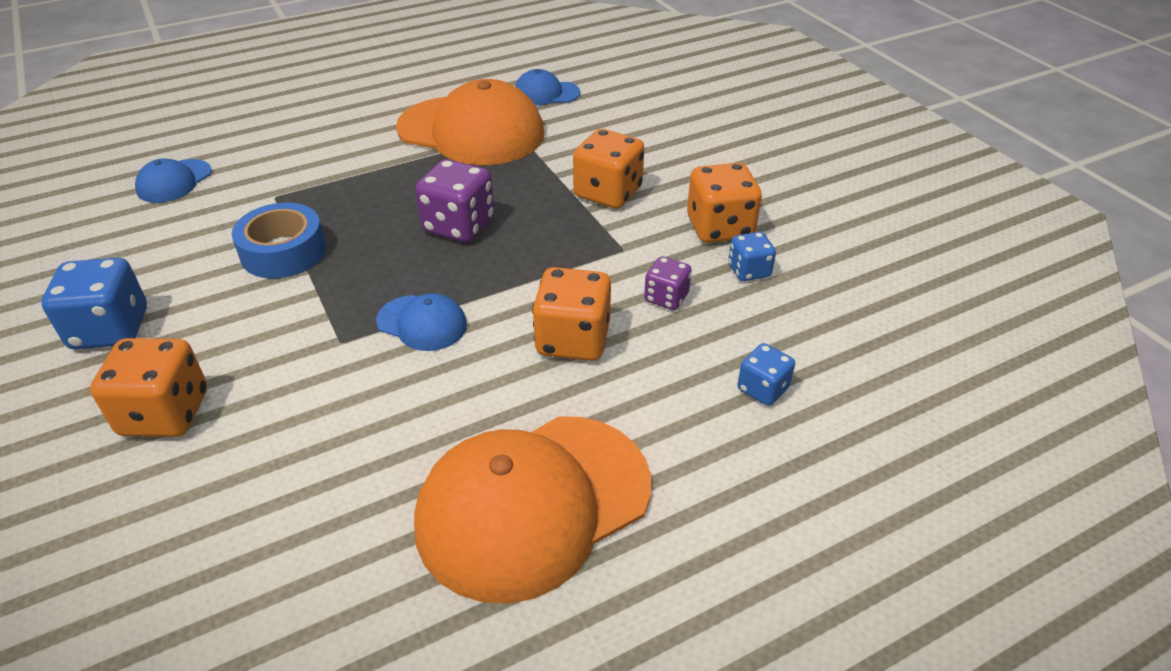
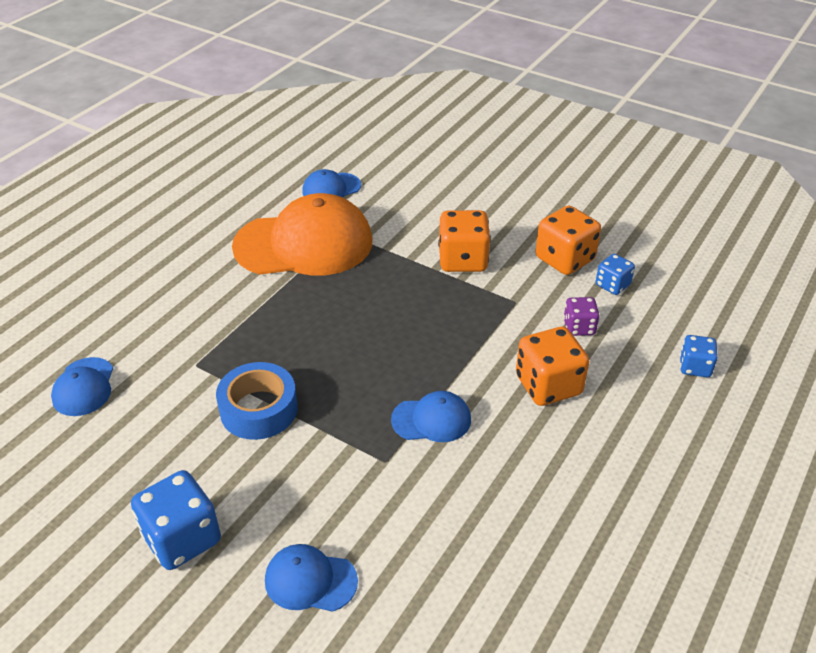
camera: 30 degrees left, 0 degrees up
orange dice [90,338,207,437] -> blue cap [265,544,358,612]
orange cap [414,416,651,604] -> none
purple dice [415,159,494,242] -> none

